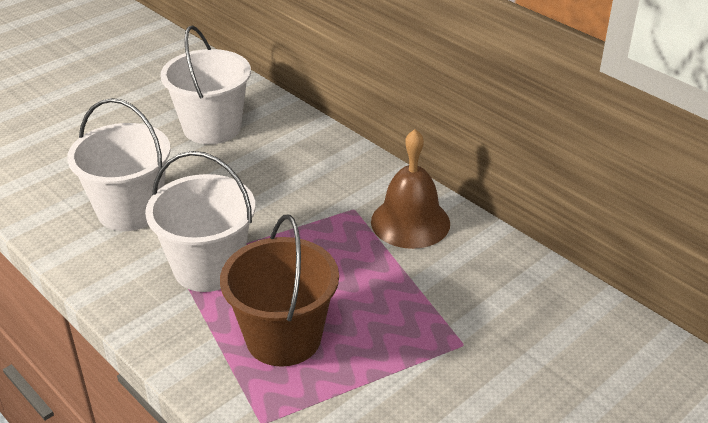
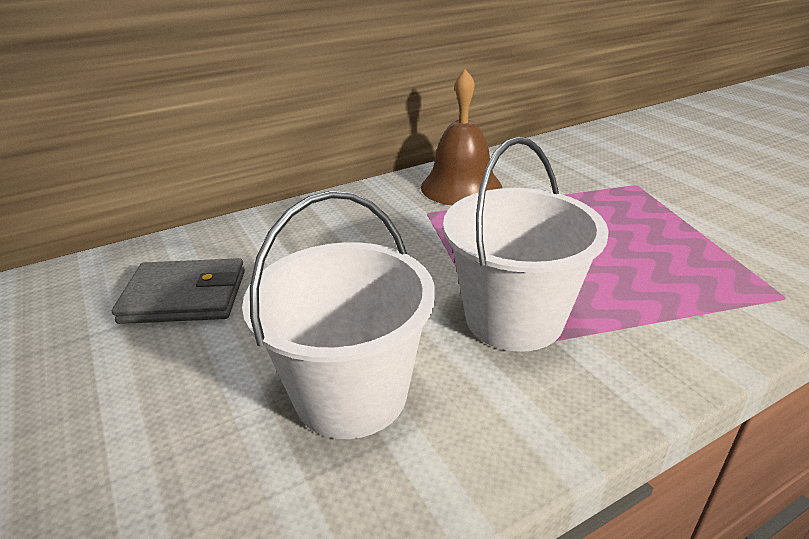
camera: 75 degrees left, 5 degrees down
white bucket [161,25,251,144] -> grey wallet [112,258,245,324]
brown bucket [220,215,339,367] -> none

